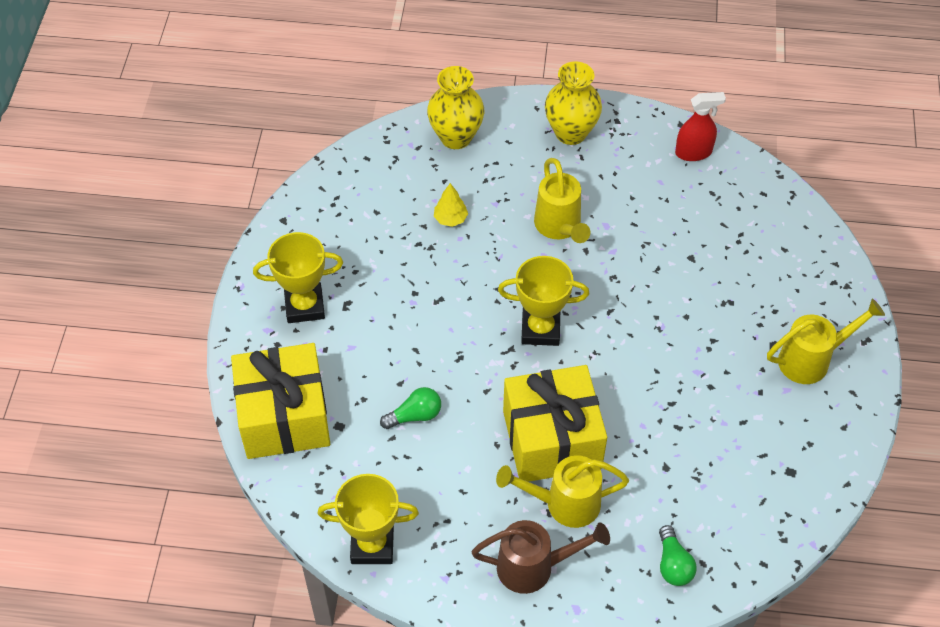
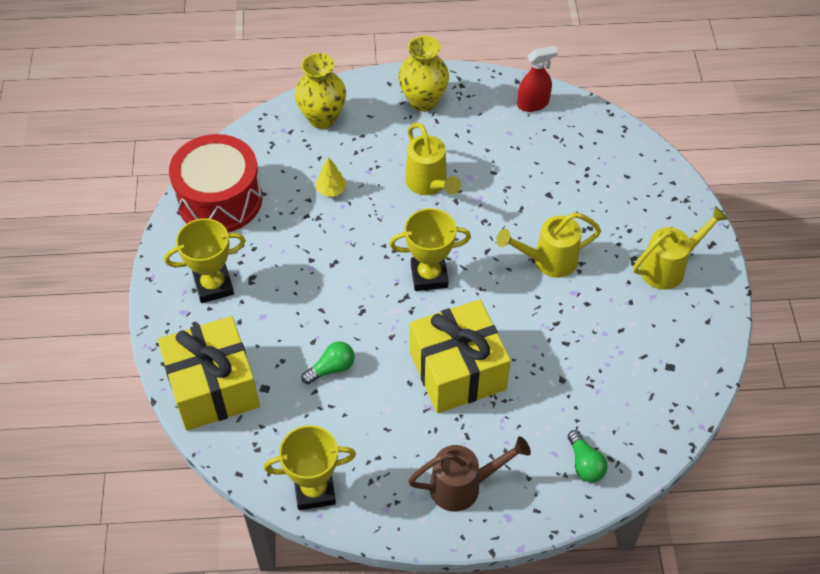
camera: 10 degrees left, 0 degrees up
yellow watering can [496,455,629,528] -> yellow watering can moved to [496,212,601,278]
none -> red drum [169,134,262,232]

